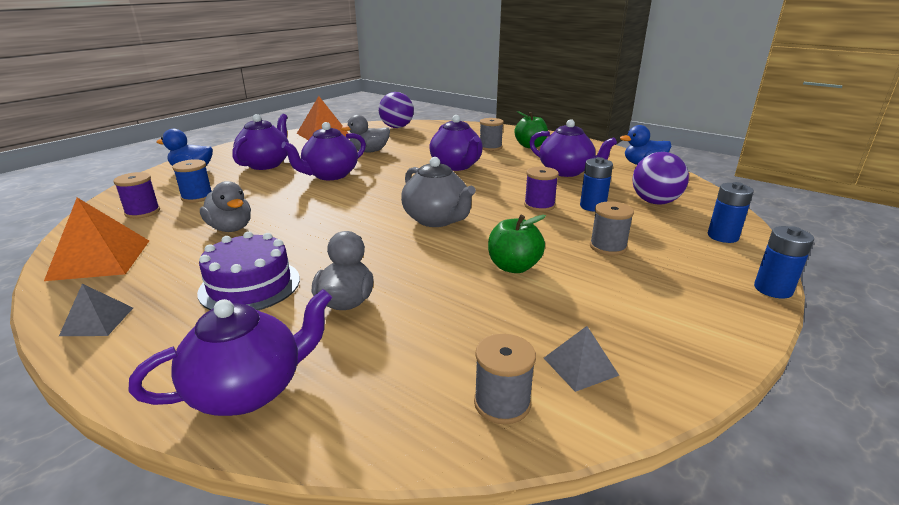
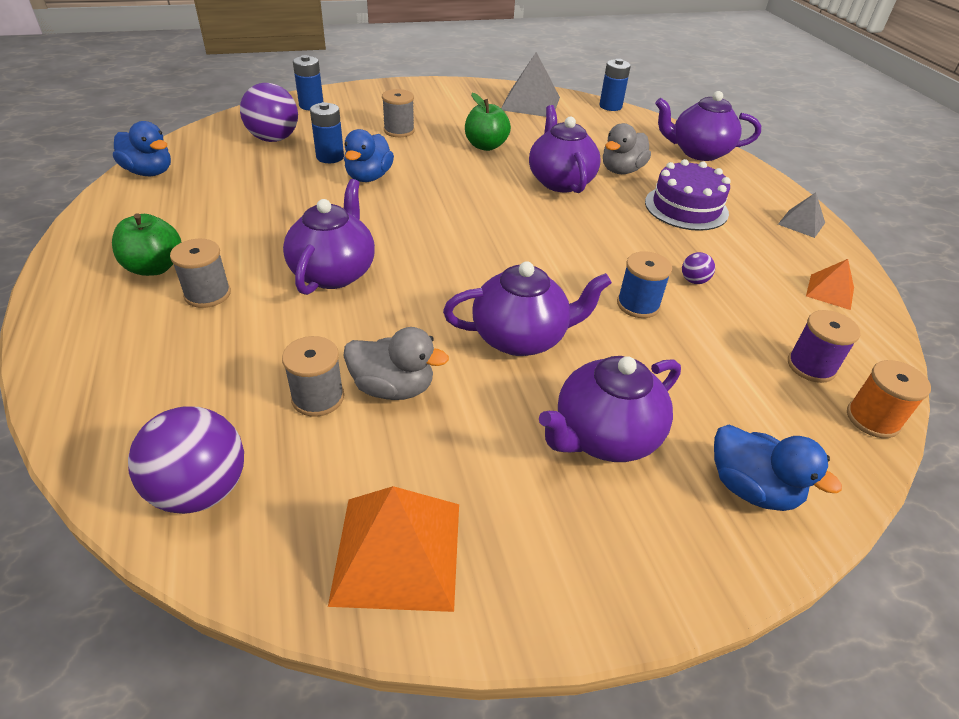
camera: 145 degrees left, 15 degrees up
orange pyramid [44,198,149,281] -> orange pyramid [806,259,854,310], size x0.55
blue spool [172,159,212,203] -> blue spool moved to [617,251,672,318]
grey duck [200,181,251,232] -> purple ball [682,252,715,284]
grey teapot [401,157,476,227] -> none
grey spool [474,334,536,424] -> grey spool moved to [282,336,344,417]
purple spool [524,167,559,212] -> blue duck [344,129,394,182]
purple teapot [529,119,617,177] -> purple teapot moved to [529,105,601,193]
grey pyramid [544,326,619,392] -> grey pyramid [501,52,560,117], size x1.82
blue battery [754,226,814,299] -> blue battery moved to [599,59,631,111]
none -> orange spool [847,360,931,438]

